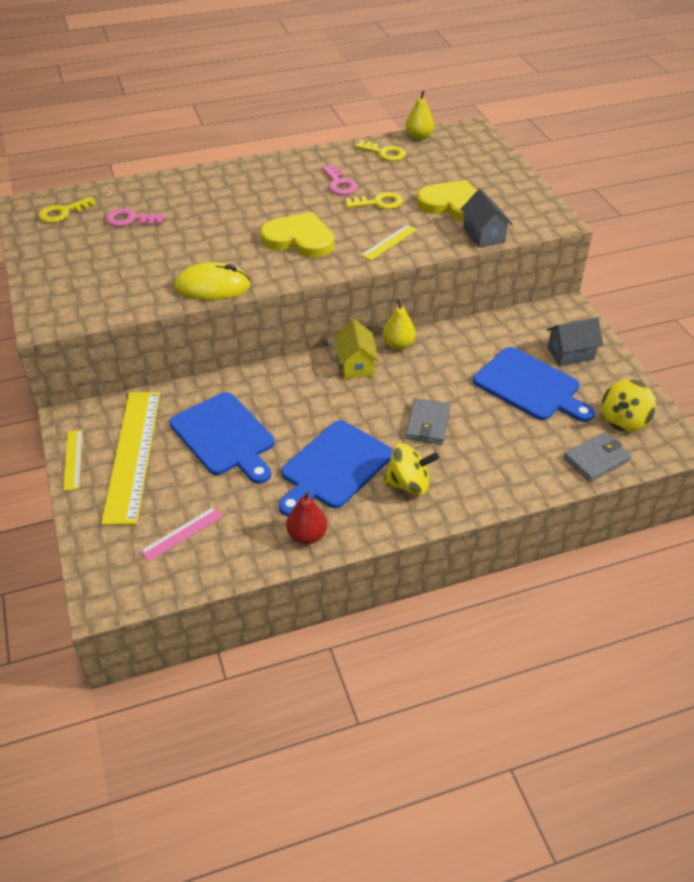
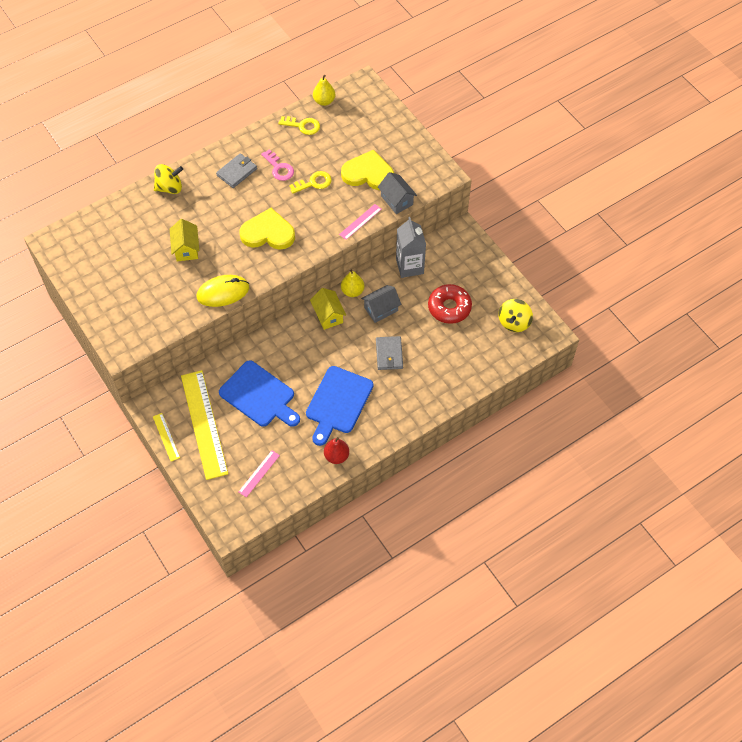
camera: 15 degrees left, 15 degrees up
yellow key [38,197,96,223] -> none
pink key [106,208,165,226] -> none
yellow ruler [361,225,417,260] -> none
yellow spinning top [383,443,439,495] -> yellow spinning top moved to [154,164,183,194]
blue cutting board [473,347,595,422] -> red donut [428,284,472,324]
grey house [547,318,603,366] -> grey house moved to [361,285,401,323]
grey wallet [564,433,631,482] -> grey wallet moved to [216,153,257,188]
none -> yellow house [170,219,199,261]
none -> pink ruler [339,204,382,240]
none -> grey carton [396,217,426,278]

